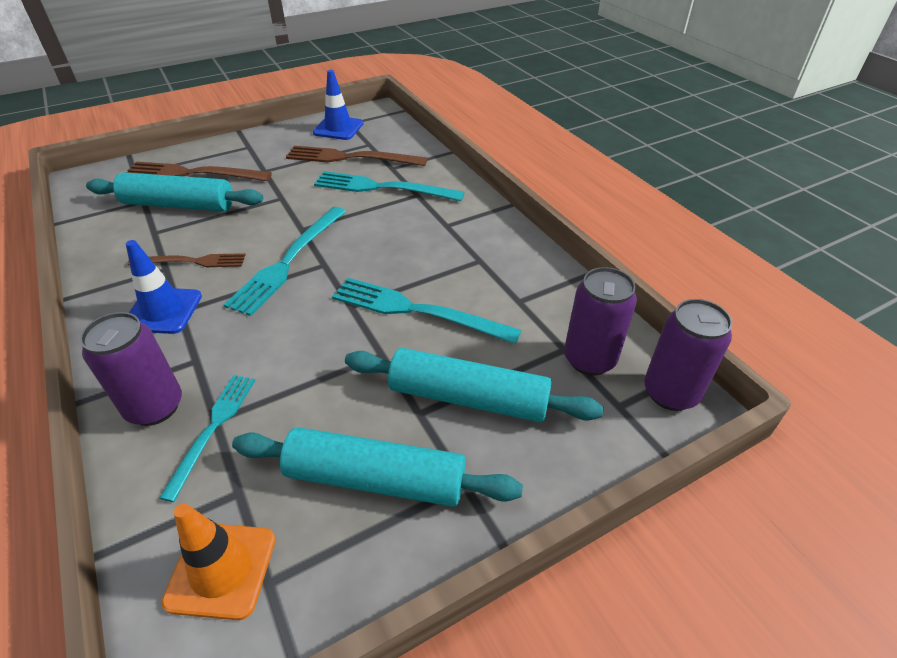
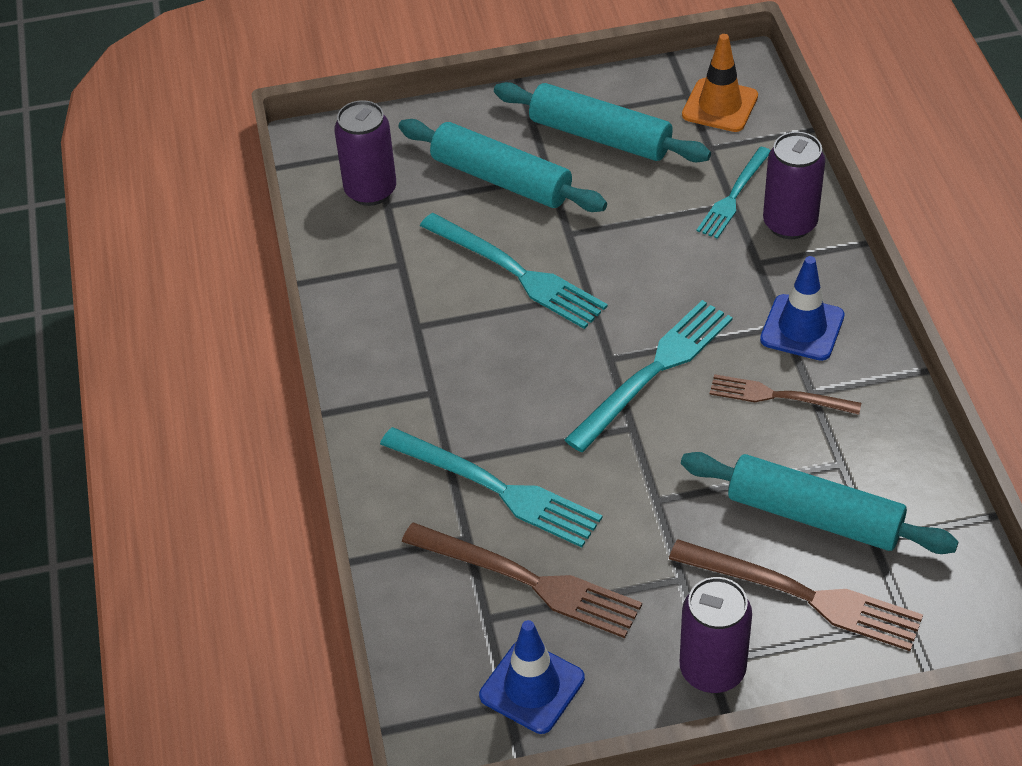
camera: 160 degrees left, 5 degrees up
purple can [644,299,732,411] -> purple can moved to [680,577,752,693]

